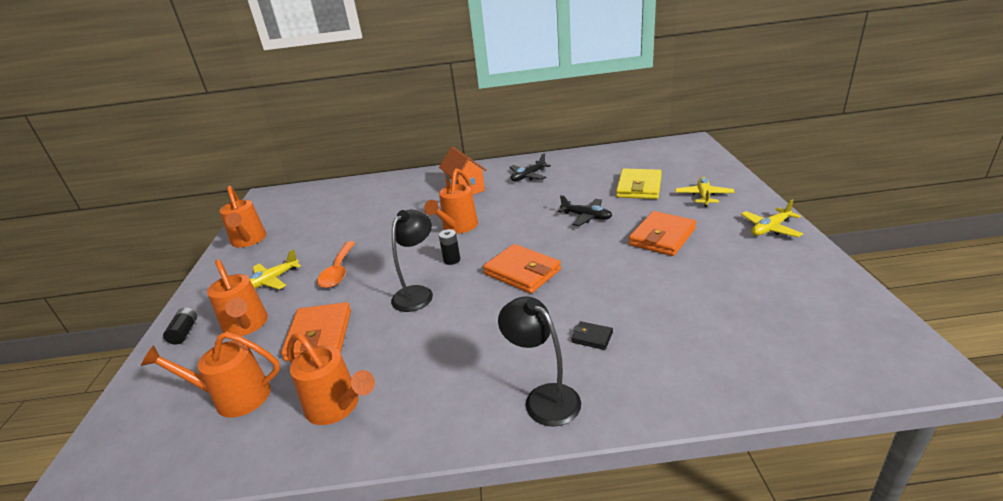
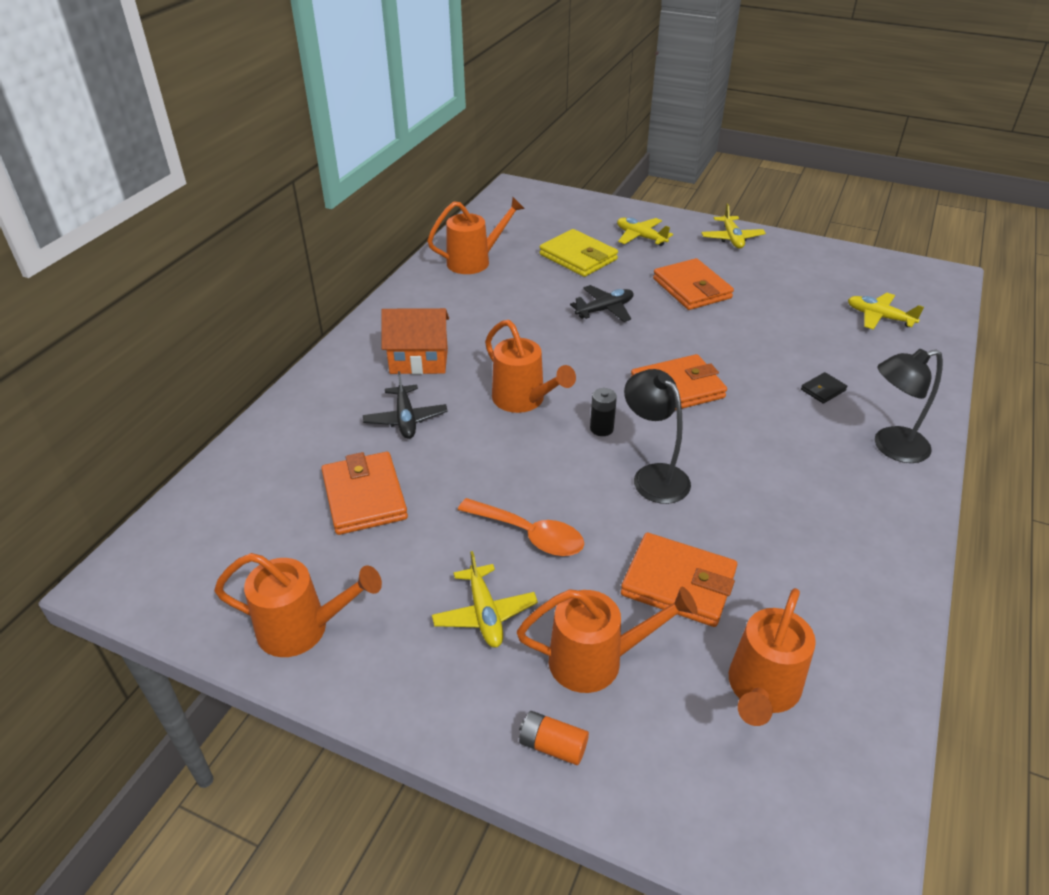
camera: 65 degrees left, 10 degrees up
black battery [163,308,197,345] -> orange battery [519,711,589,765]
orange watering can [286,333,375,425] -> orange watering can moved to [427,197,525,274]
black plane [509,153,551,181] -> black plane moved to [363,371,448,439]
none -> orange wallet [321,452,408,535]
none -> yellow plane [848,293,924,330]

